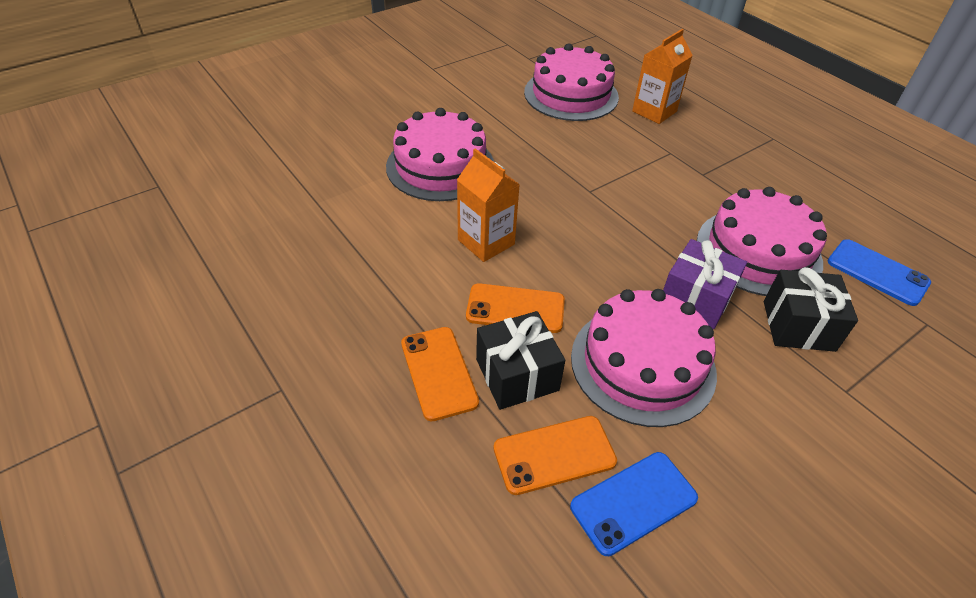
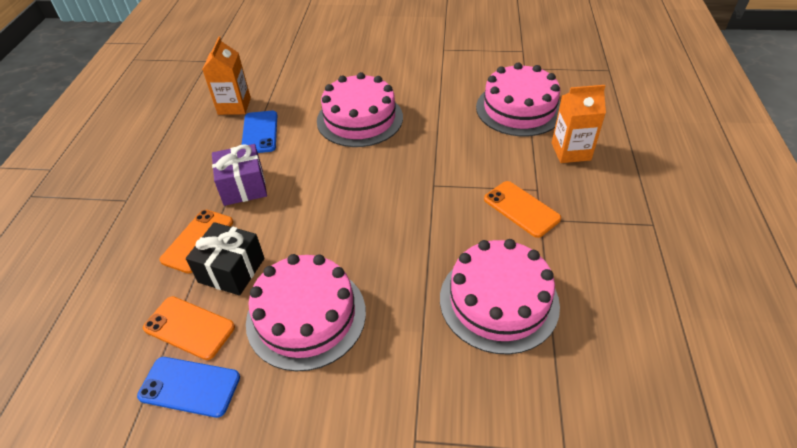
camera: 45 degrees right, 0 degrees up
orange carton [457,148,520,262] -> orange carton moved to [202,37,251,115]
orange phone [466,283,565,333] -> orange phone moved to [484,181,561,238]
purple gift [663,239,747,329] -> purple gift moved to [212,144,267,206]
black gift [764,267,858,352] -> none
blue phone [828,239,931,306] -> blue phone moved to [242,111,277,153]

